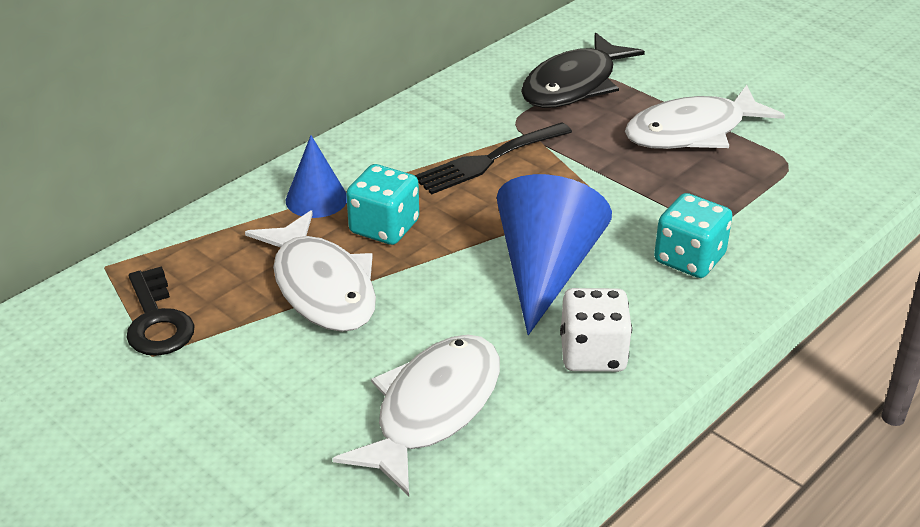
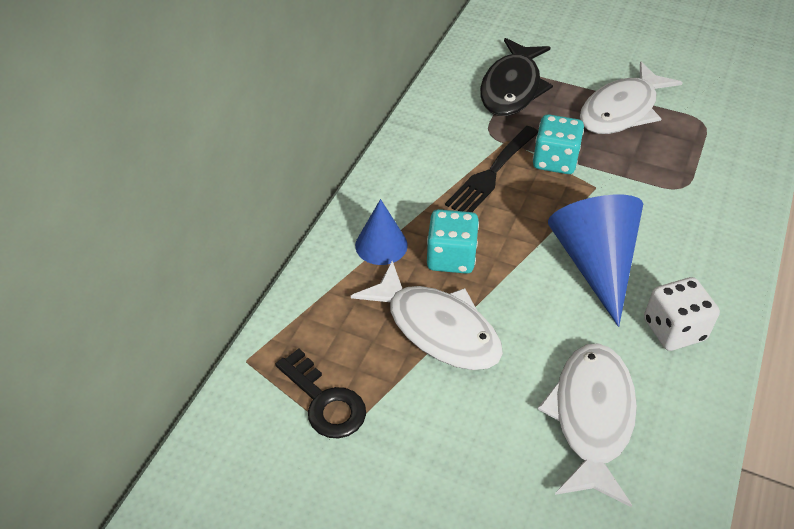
camera: 20 degrees left, 10 degrees up
turquoise dice [654,193,733,278] -> turquoise dice moved to [533,114,584,174]

